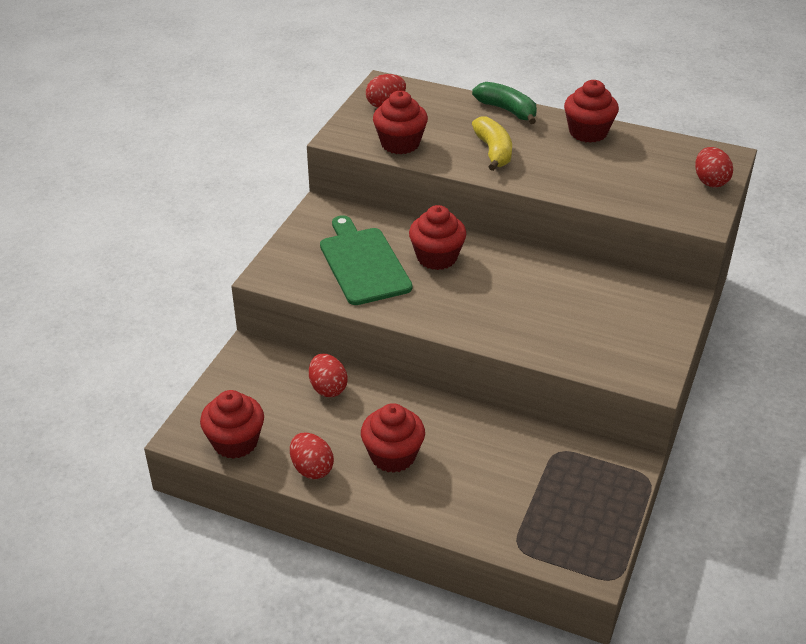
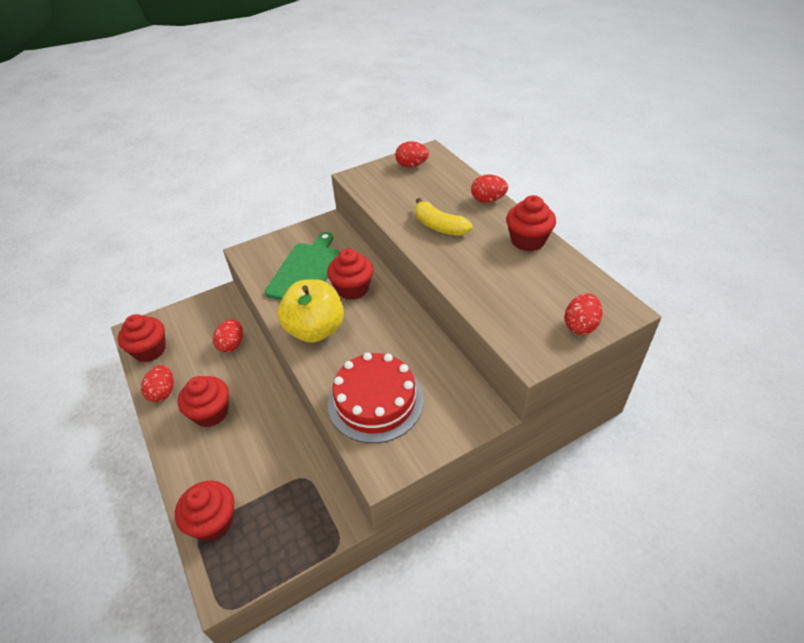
camera: 40 degrees right, 5 degrees up
red cupcake [373,91,428,154] -> red cupcake moved to [175,481,234,541]
green banana [472,82,537,124] -> red egg [471,174,508,203]
yellow banana [472,116,512,171] -> yellow banana turned 105 degrees clockwise [415,198,472,236]
none -> yellow apple [278,279,344,343]
none -> red cake [328,352,424,443]

